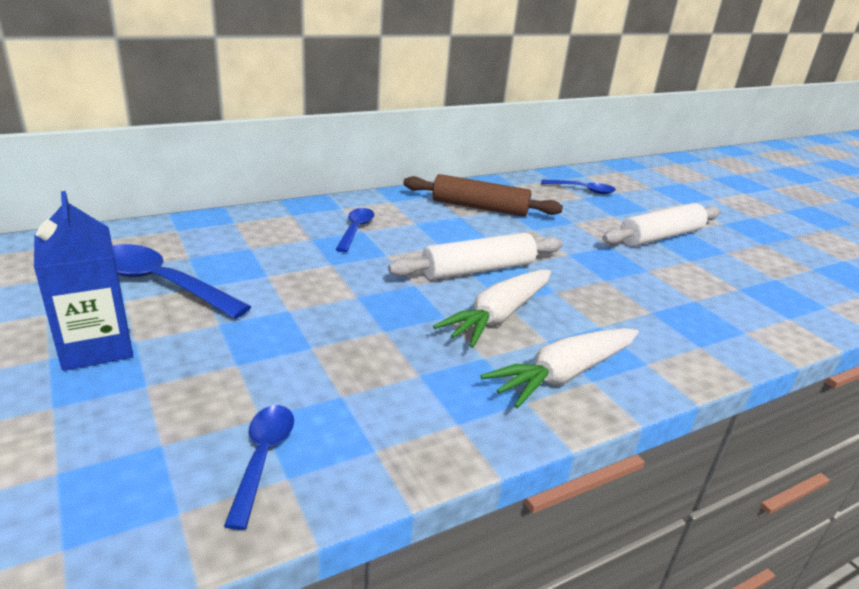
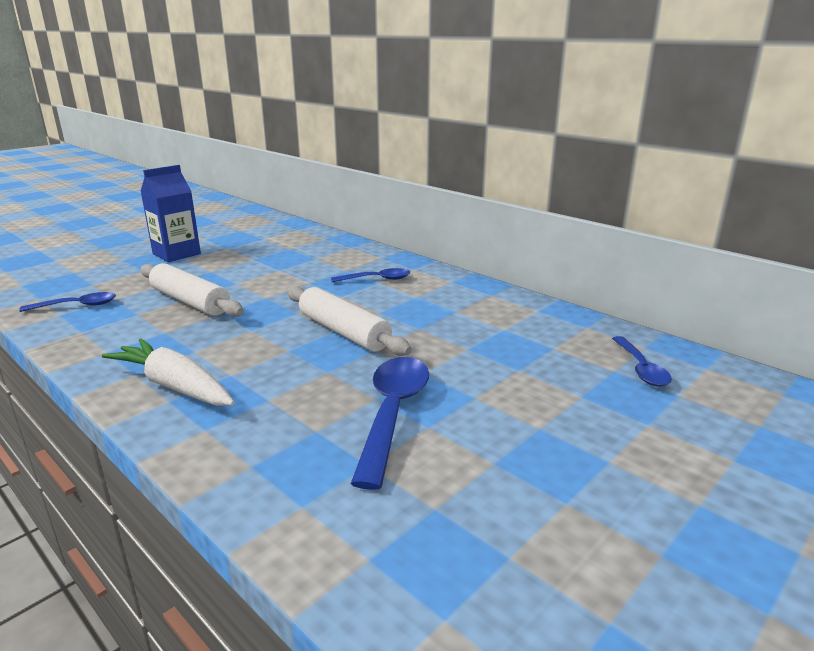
camera: 75 degrees right, 5 degrees down
blue spoon [112,244,251,319] -> blue spoon moved to [351,357,429,490]
brown rolling pin [403,174,563,217] -> none
white carrot [433,270,551,348] -> none
white rolling pin [602,203,720,247] -> white rolling pin moved to [141,263,244,317]

